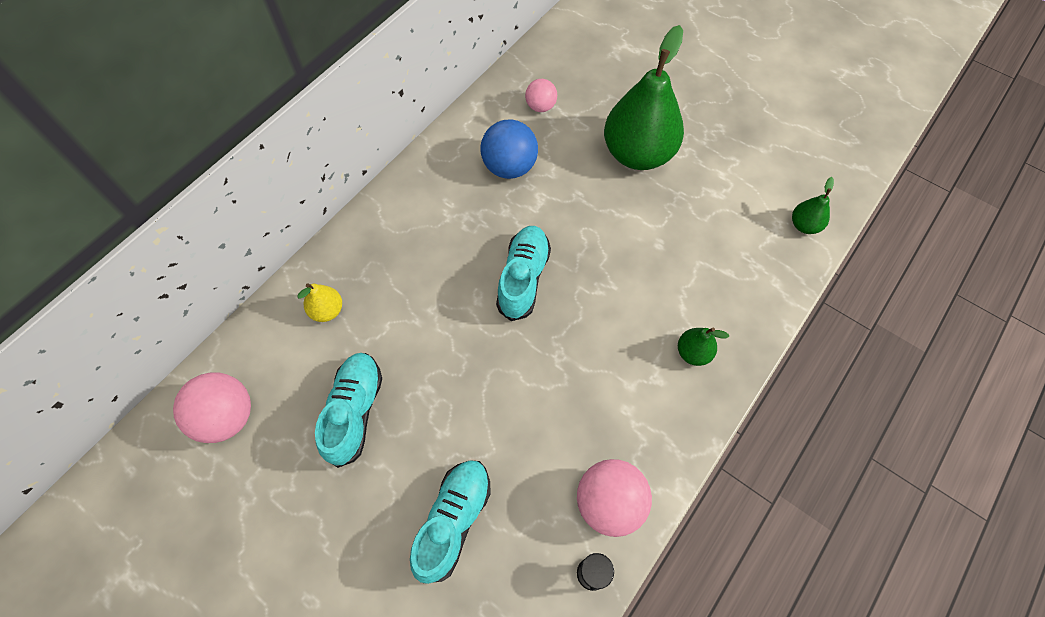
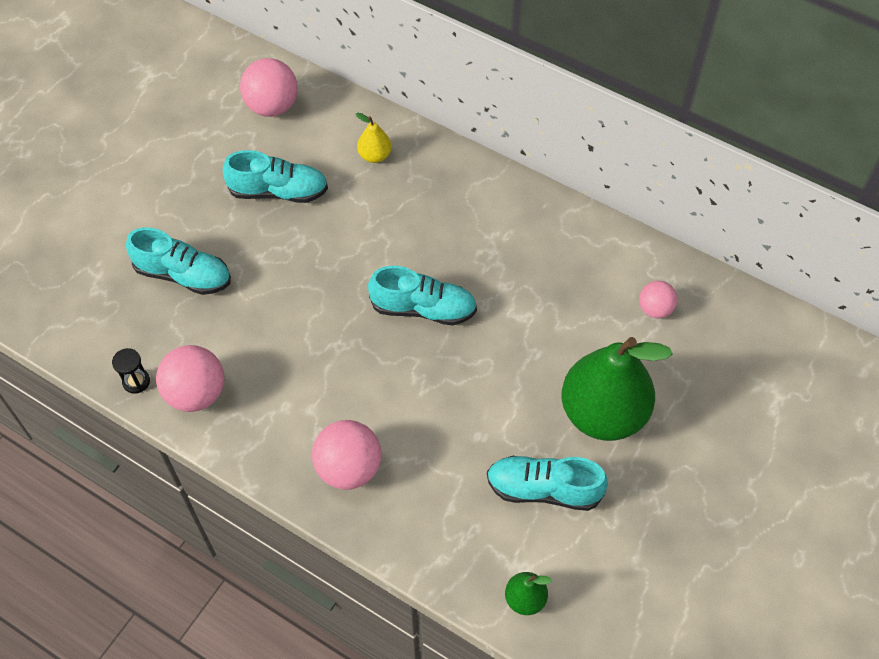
camera: 85 degrees right, 5 degrees down
blue ball [480,119,538,179] -> none
green pear [678,328,729,366] -> pink ball [312,420,381,490]
none -> turquoise shoe [487,456,608,511]

